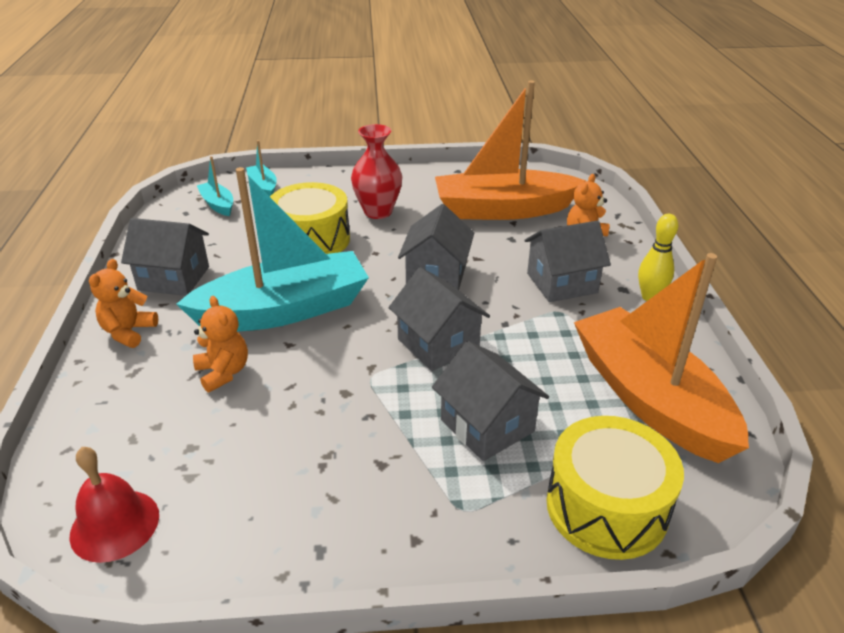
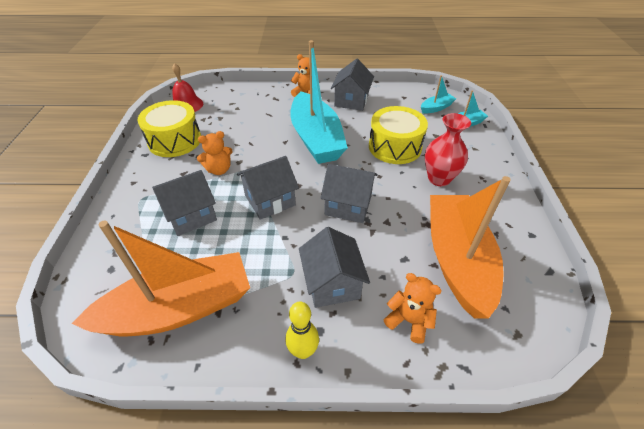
camera: 95 degrees right, 10 degrees up
orange teddy bear [193,296,248,392] -> orange teddy bear moved to [197,131,233,175]
yellow drum [546,416,684,560] -> yellow drum moved to [137,100,201,157]

